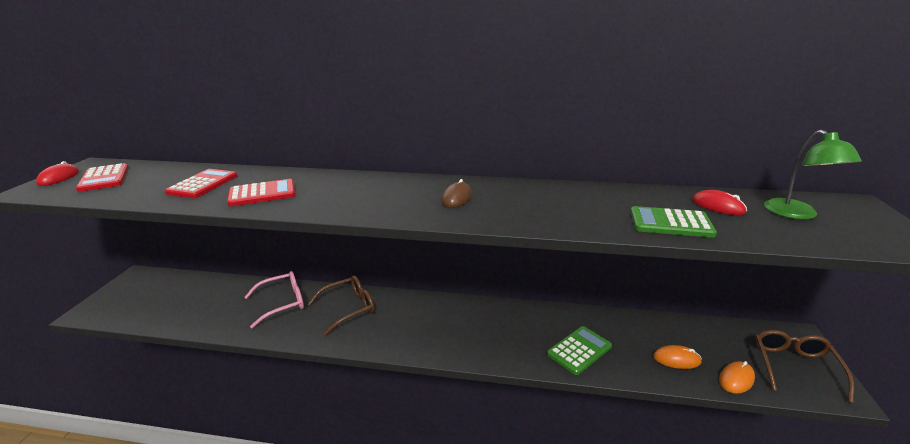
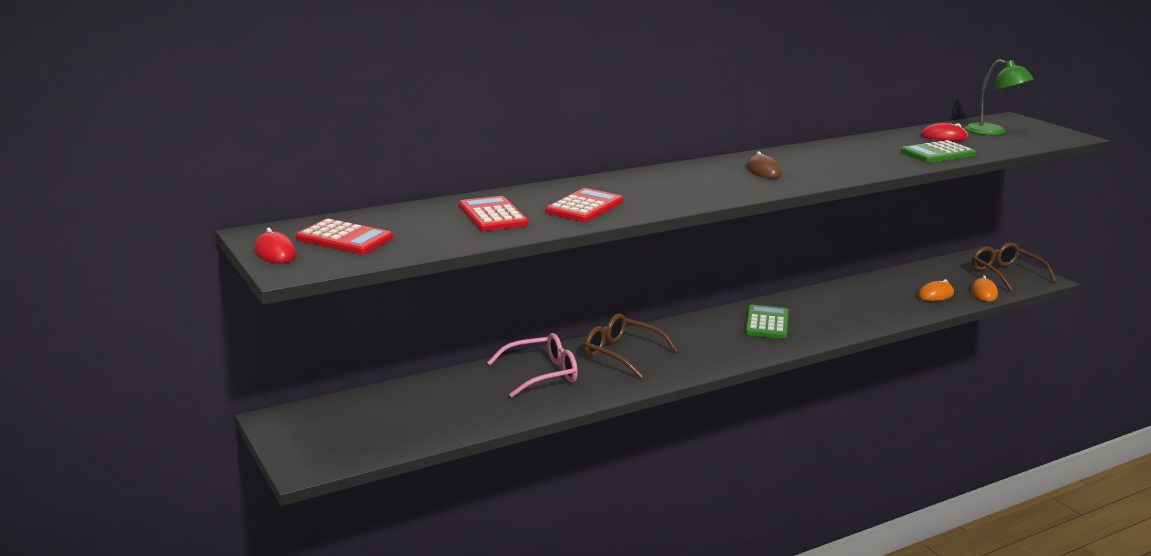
camera: 40 degrees left, 5 degrees down
pink glasses [244,271,304,328] -> pink glasses turned 45 degrees clockwise [487,333,578,398]
brown glasses [308,275,375,335] -> brown glasses turned 75 degrees counterclockwise [584,314,678,378]
green calculator [547,326,612,375] -> green calculator moved to [745,305,789,339]

